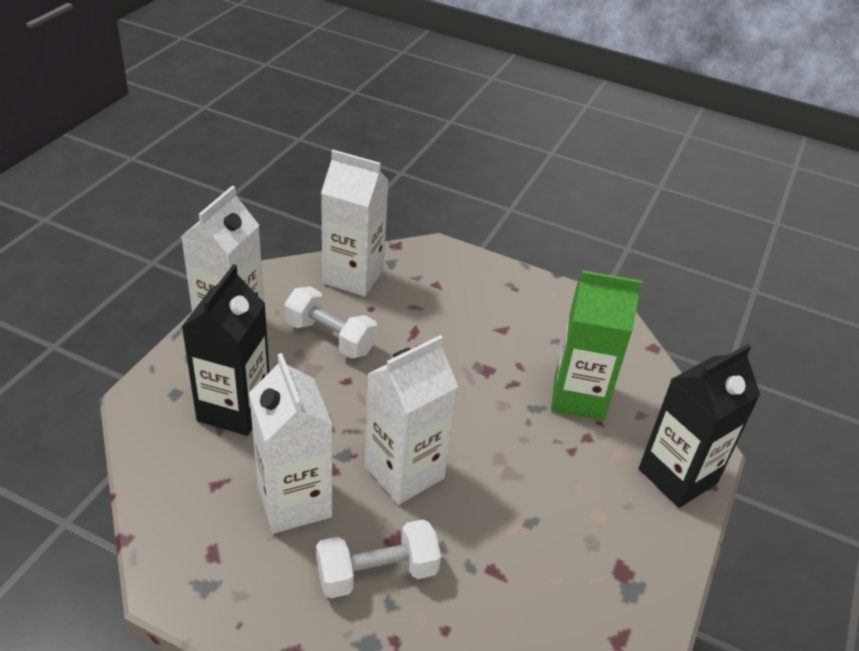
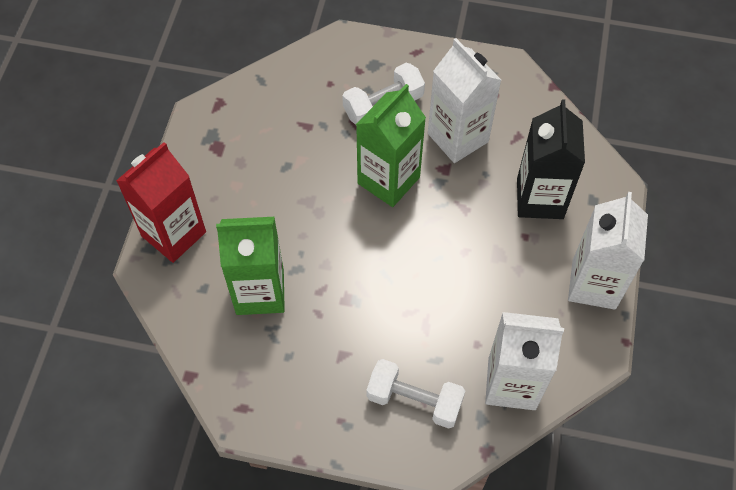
camera: 170 degrees right, 20 degrees up
white dumbbell [284,287,377,358] -> white dumbbell moved to [367,359,465,429]
white carton [365,335,458,505] -> green carton [356,84,426,207]
black carton [639,344,760,508] -> red carton [116,142,206,263]

